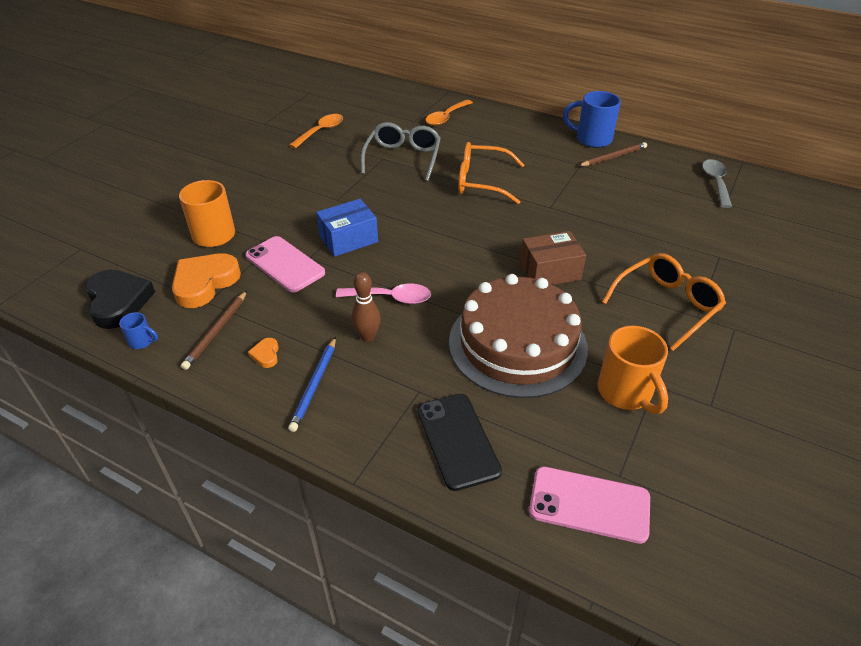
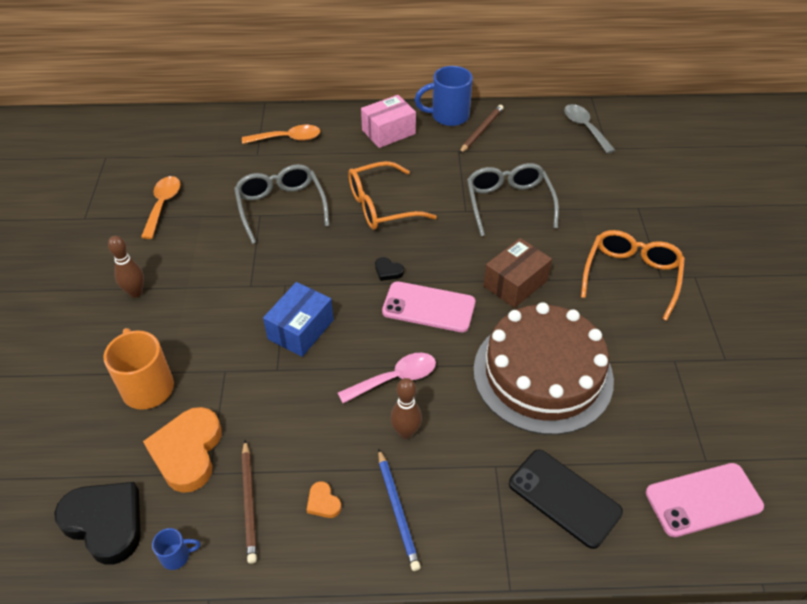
camera: 30 degrees left, 5 degrees up
pink phone [245,236,325,292] -> pink phone moved to [382,281,475,332]
orange spoon [425,100,473,126] -> orange spoon turned 105 degrees counterclockwise [242,125,320,144]
orange mug [598,326,668,414] -> none
none -> brown bowling pin [108,236,144,298]
none -> pink box [361,95,416,148]
none -> black heart [375,257,404,281]
none -> grey glasses [467,163,559,236]

